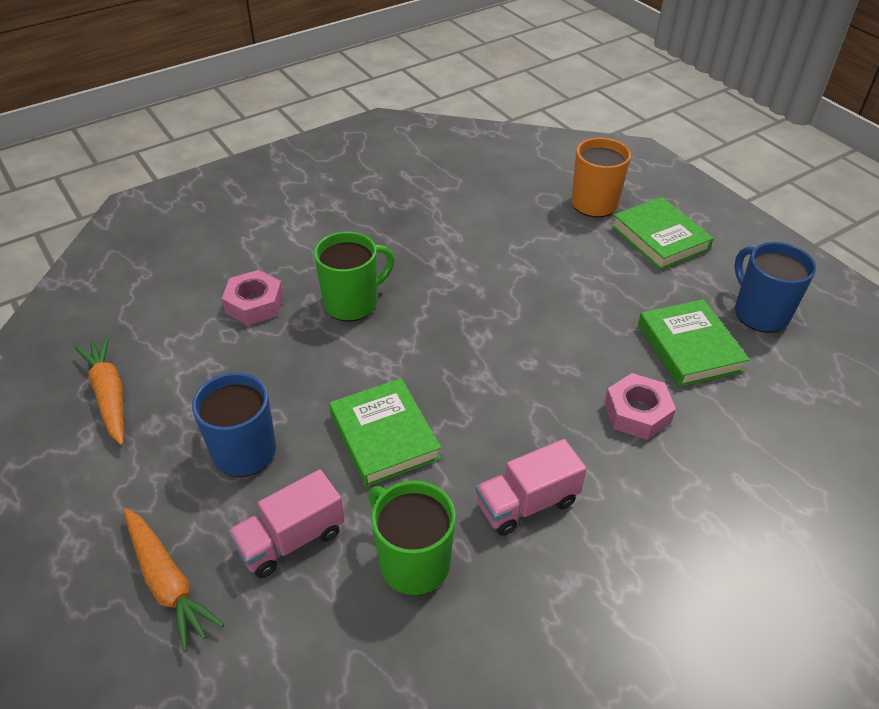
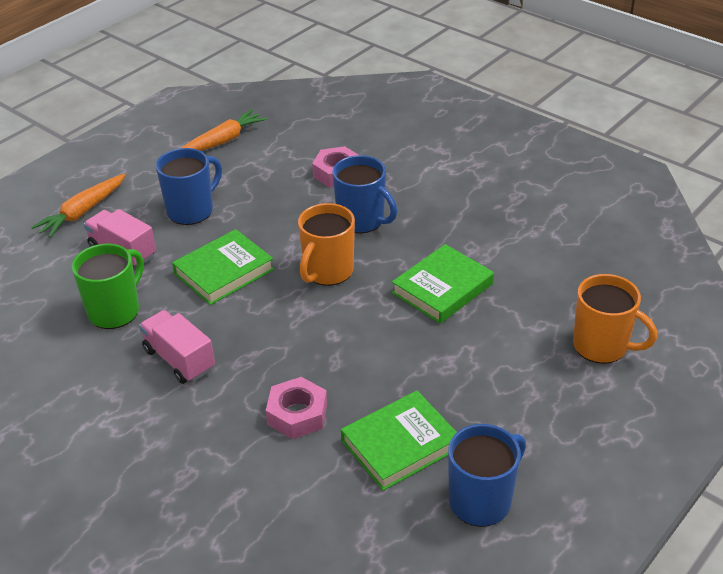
camera: 75 degrees right, 5 degrees down
green mug [314,231,394,322] -> blue mug [332,155,397,233]
green book [611,197,713,270] -> green book moved to [392,244,494,324]
none -> orange mug [298,203,355,286]

